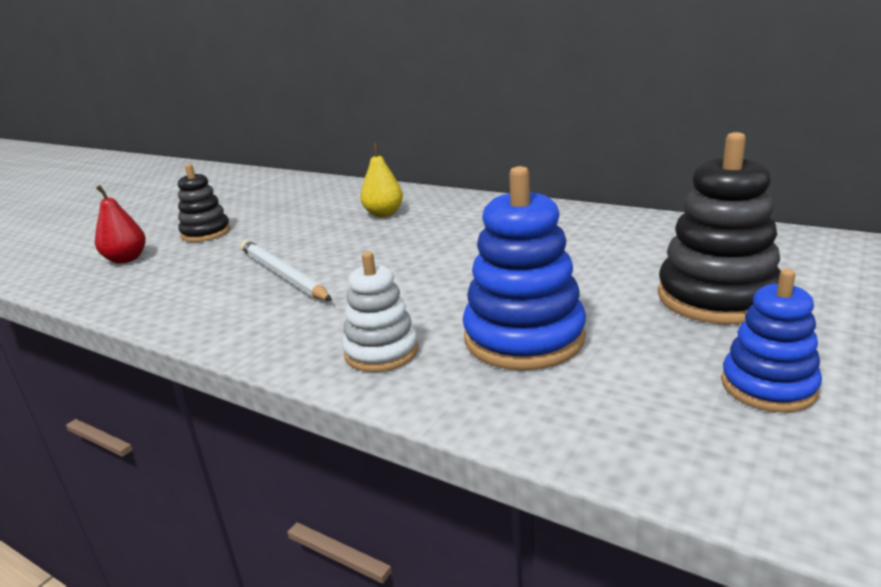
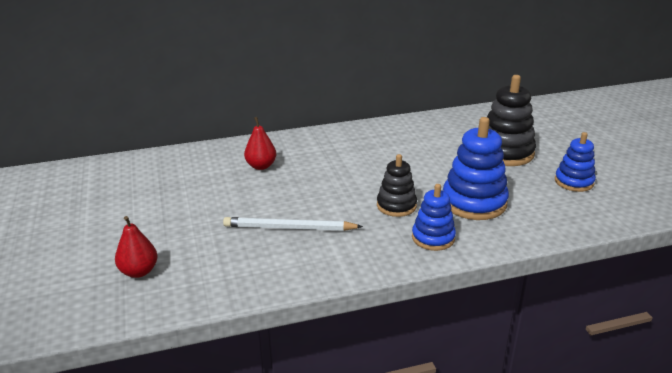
camera: 50 degrees left, 5 degrees up
black stacking toy [178,164,231,242] -> black stacking toy moved to [377,154,417,217]
white stacking toy [342,252,418,372] -> blue stacking toy [412,184,456,251]
yellow pear [360,143,403,217] -> red pear [244,117,276,170]

